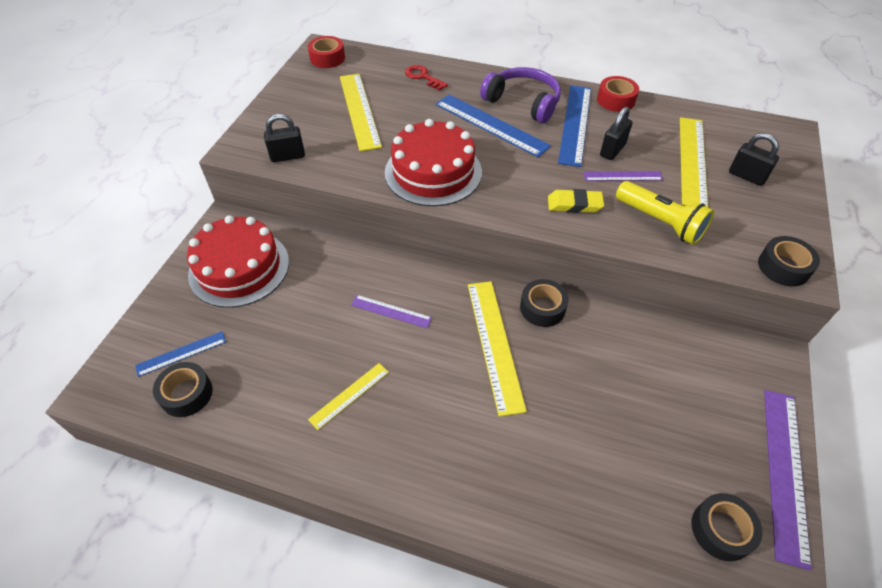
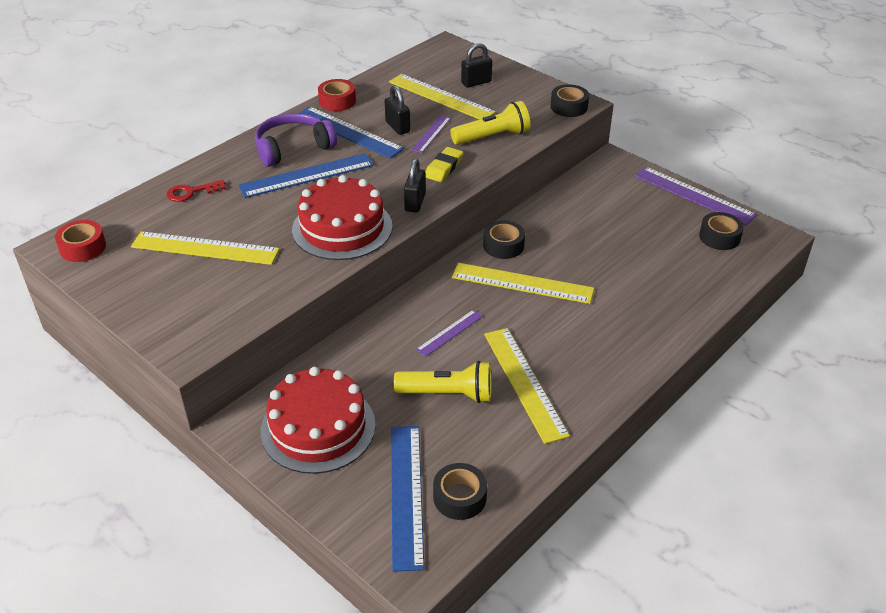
camera: 65 degrees left, 10 degrees down
blue ruler [135,331,226,377] -> blue ruler [391,426,424,572], size x1.82
black padlock [264,114,305,162] -> black padlock moved to [404,159,426,213]
yellow ruler [308,363,389,430] -> yellow ruler [484,328,570,444], size x1.82
none -> yellow flashlight [394,361,492,403]

